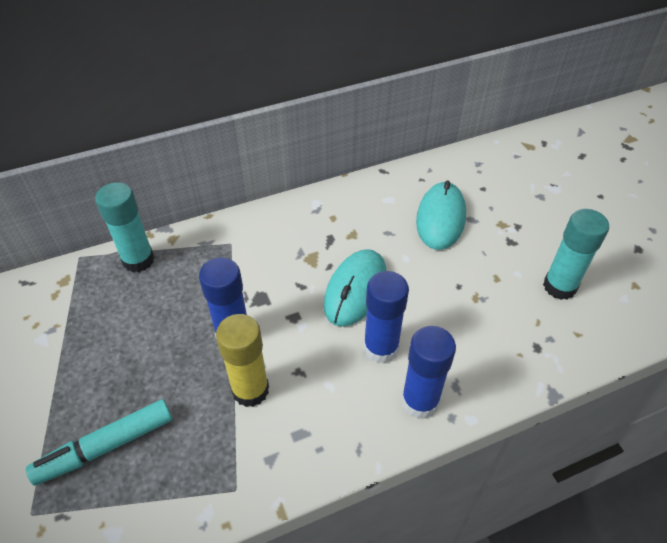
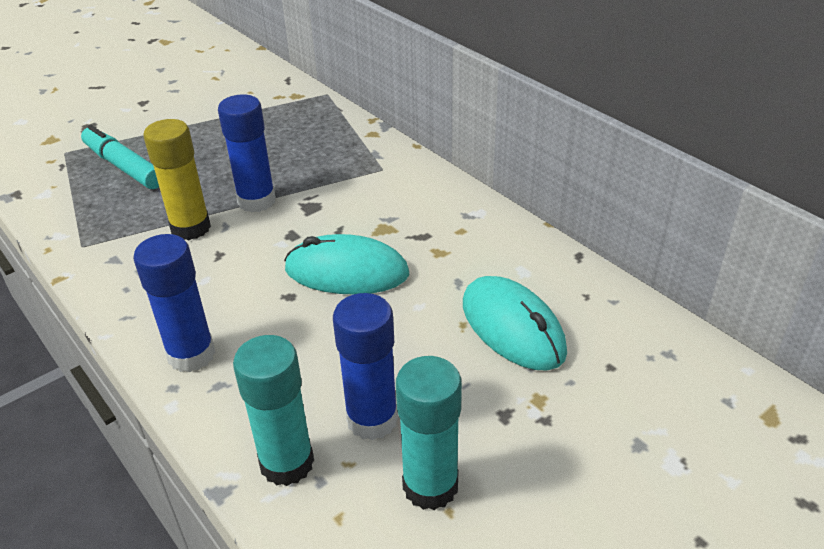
camera: 75 degrees right, 10 degrees down
turquoise glue stick [95,182,155,272] -> turquoise glue stick moved to [233,335,314,486]
blue glue stick [364,271,409,364] -> blue glue stick moved to [333,293,398,440]
turquoise mouse [416,181,466,250] -> turquoise mouse turned 60 degrees clockwise [463,276,567,371]

